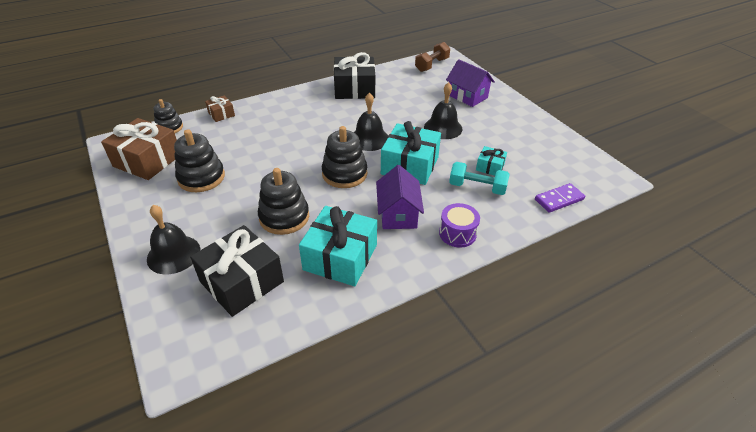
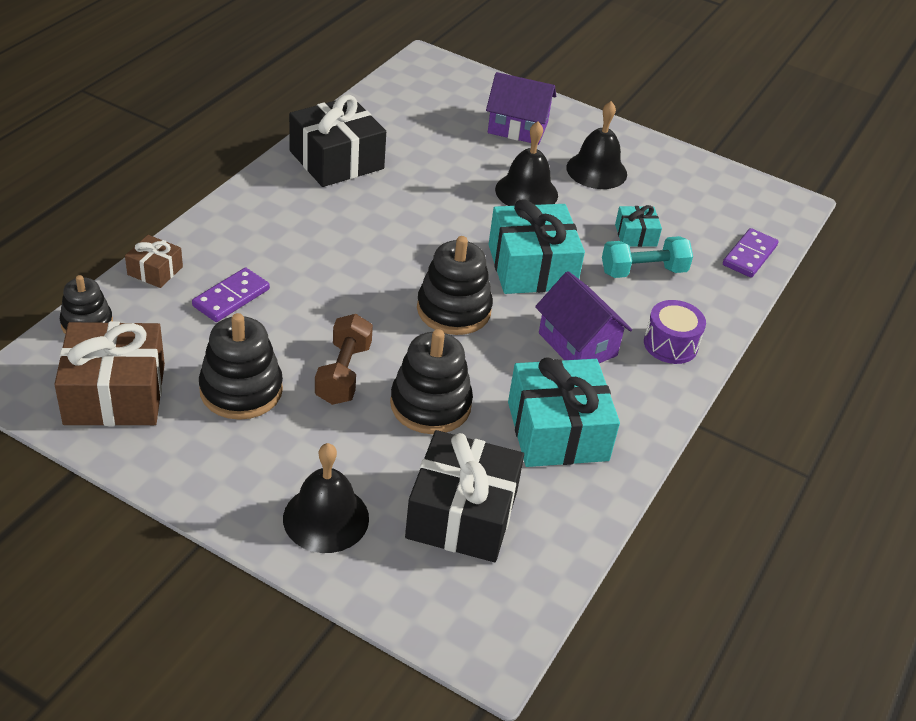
camera: 35 degrees left, 0 degrees up
black bell [354,93,388,151] -> black bell moved to [566,101,627,189]
brown dumbbell [415,42,450,72] -> brown dumbbell moved to [315,314,373,405]
none -> purple domino [192,267,270,322]

